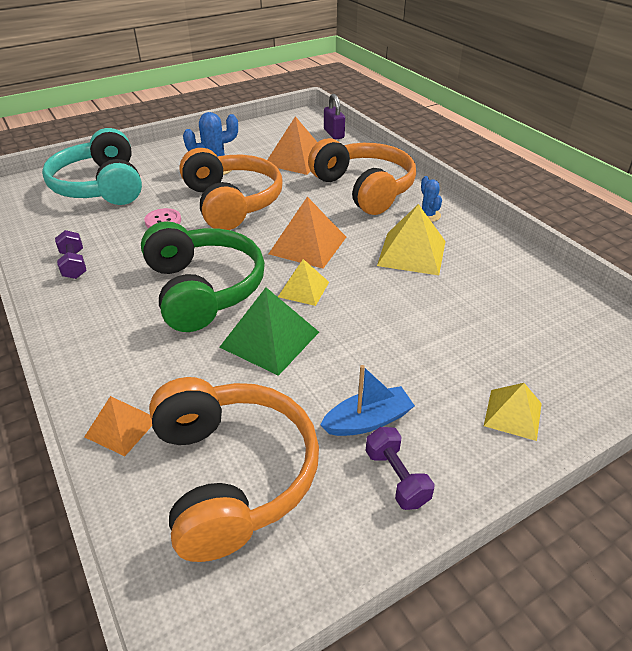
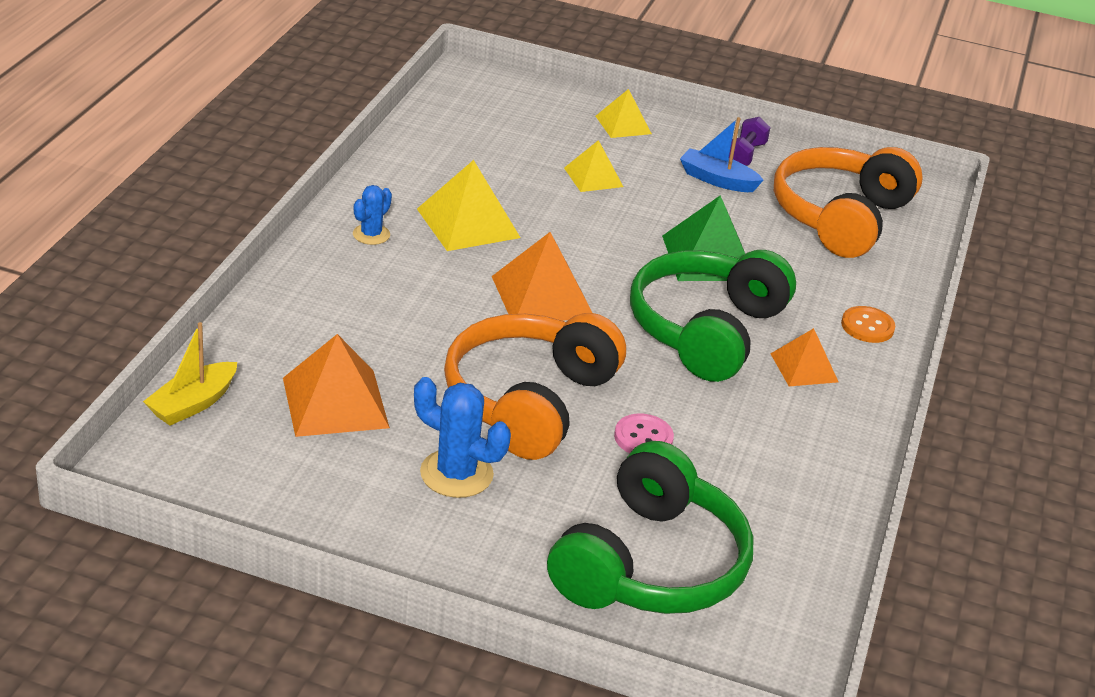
camera: 135 degrees left, 5 degrees down
turquoise headphones [42,128,142,205] -> green headphones [547,441,754,614]
purple dumbbell [55,230,87,279] -> none
orange pyramid [84,396,152,456] -> orange pyramid moved to [770,328,838,386]
yellow pyramid [278,259,329,306] -> yellow pyramid moved to [564,140,623,192]
orange headphones [308,138,416,215] -> none
purple padlock [324,94,345,140] -> yellow boat [143,322,237,426]
none -> orange button [841,306,895,343]

